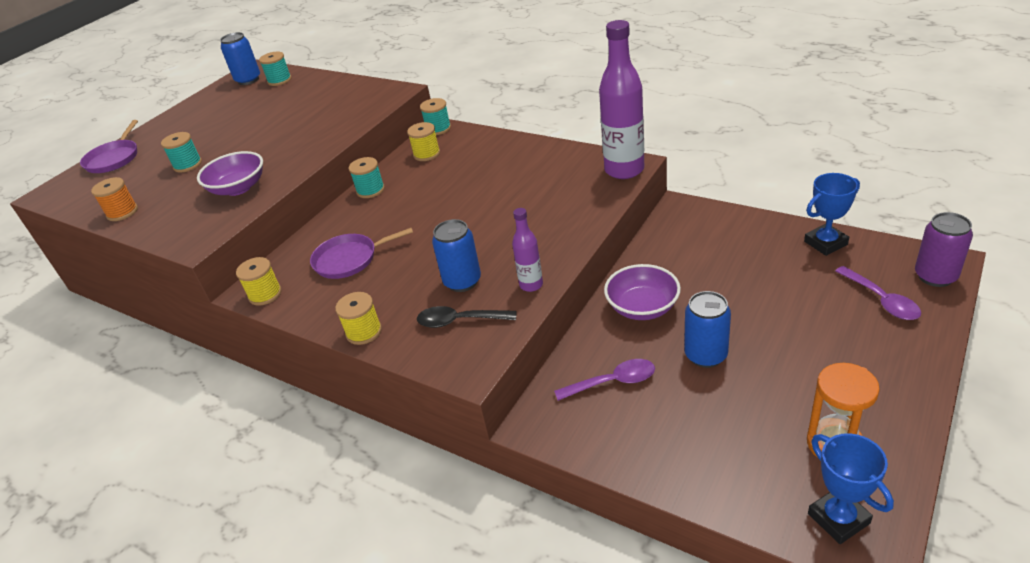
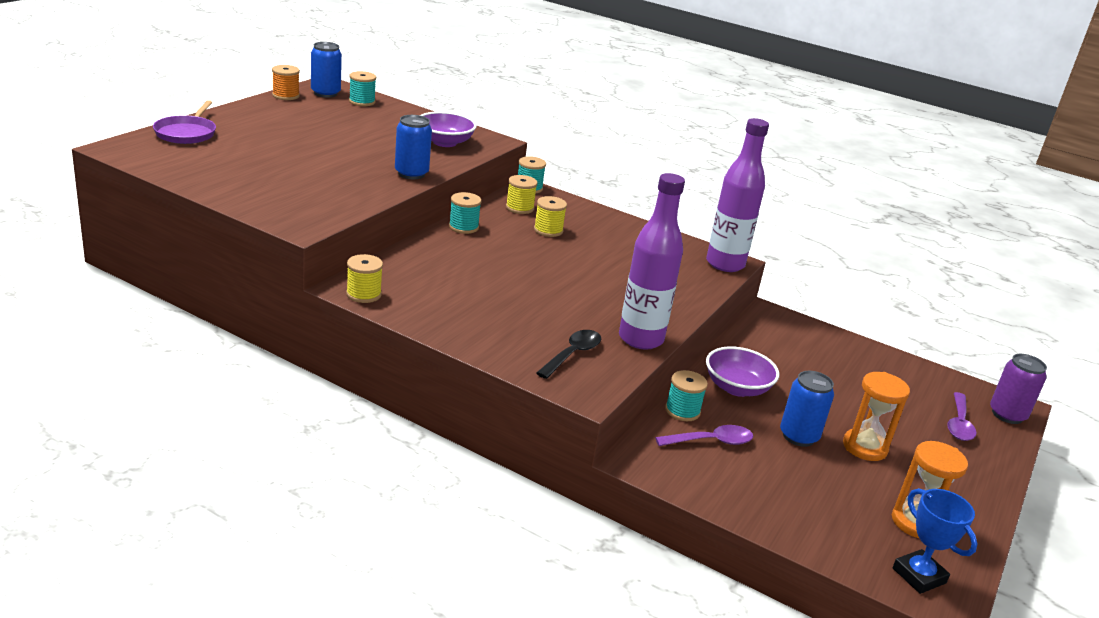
camera: 10 degrees left, 10 degrees down
orange spool [91,177,138,221] -> orange spool moved to [272,65,300,100]
turquoise spool [161,132,202,172] -> turquoise spool moved to [665,370,708,421]
purple bowl [197,151,263,196] -> purple bowl moved to [420,111,477,147]
purple pan [310,228,413,279] -> none
yellow spool [335,292,382,345] -> yellow spool moved to [534,196,567,237]
black spoon [417,306,517,328] -> black spoon turned 120 degrees clockwise [536,330,601,379]
blue can [432,219,481,292] -> blue can moved to [395,115,432,179]
purple bottle [512,208,543,292] -> purple bottle [619,173,685,350], size x1.95
blue trophy [804,173,860,256] -> none
purple spoon [835,266,921,320] -> purple spoon turned 45 degrees clockwise [947,392,976,441]
none -> orange hourglass [843,372,910,461]

